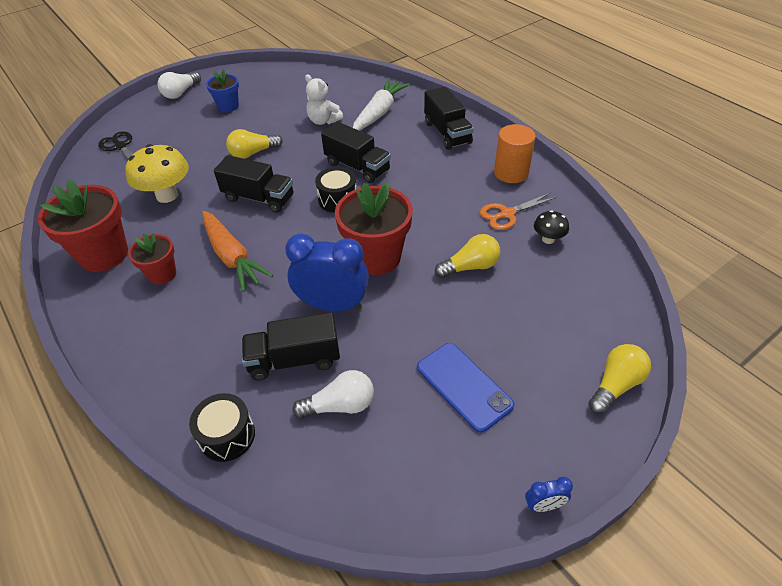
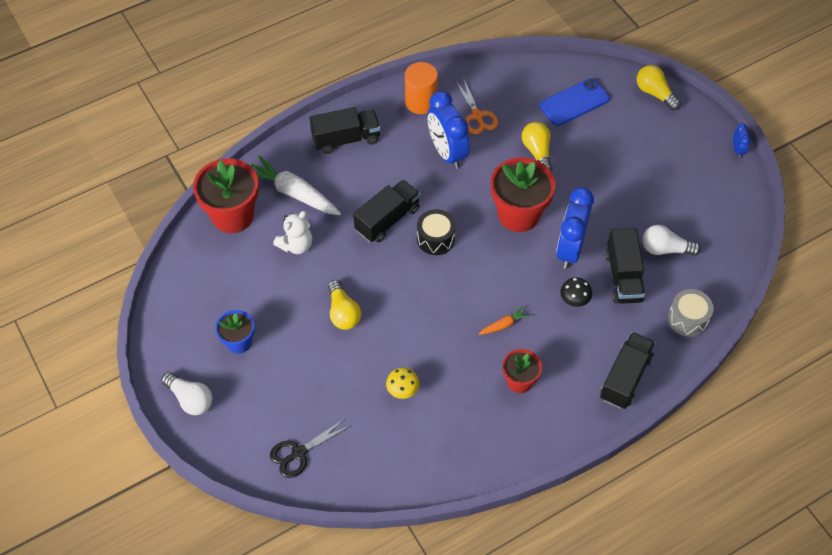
camera: 85 degrees left, 10 degrees up
red flower pot [38,179,128,272] -> red flower pot moved to [193,158,259,233]
yellow mushroom [125,144,188,203] -> yellow mushroom [386,367,419,399], size x0.53
black drum [189,393,255,462] -> grey drum [668,289,714,337]
orange carrot [202,211,273,292] -> orange carrot [479,306,530,335], size x0.47
black truck [214,155,293,213] -> black truck moved to [600,332,656,409]
white light bulb [292,370,374,419] -> white light bulb turned 75 degrees counterclockwise [642,225,701,256]
blue phone [417,343,515,433] -> blue phone moved to [539,78,610,126]
black mushroom [534,210,569,244] -> black mushroom moved to [560,277,592,307]
none -> blue clock [427,91,470,169]

